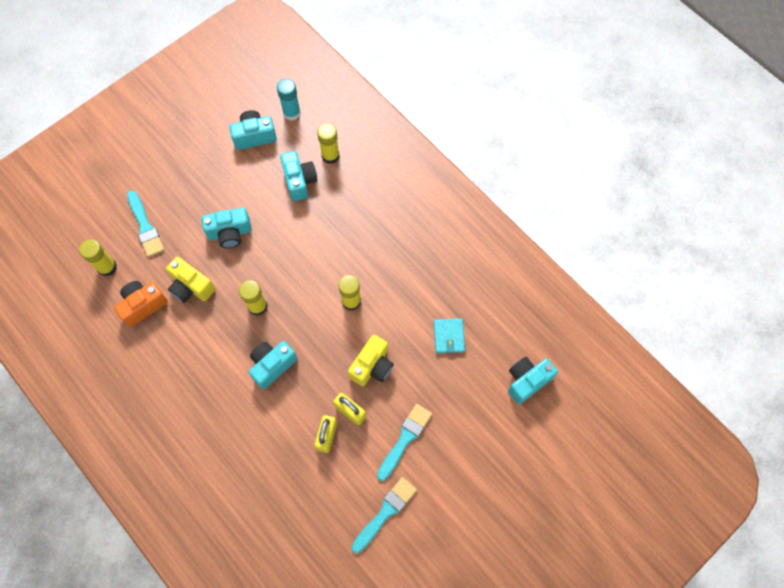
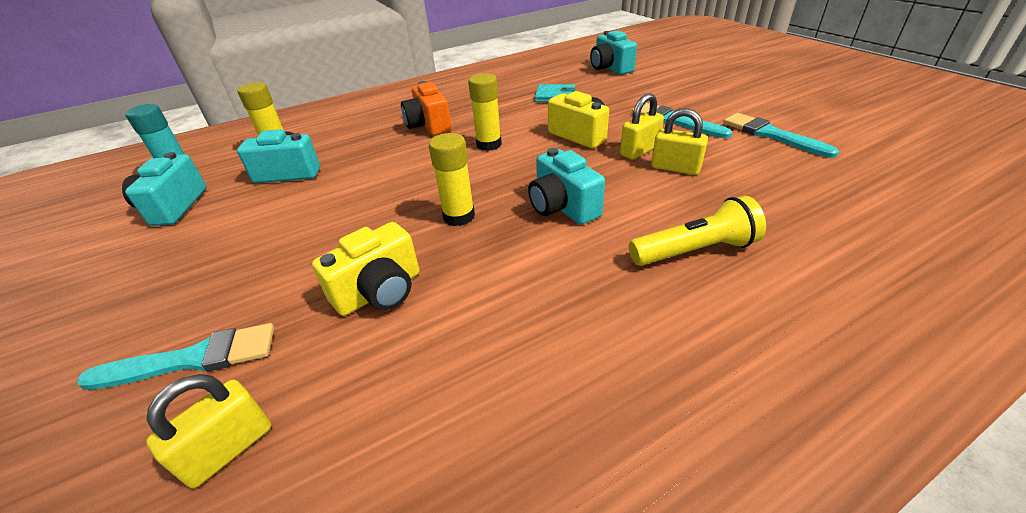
camera: 75 degrees left, 30 degrees down
yellow glue stick [79,240,117,276] -> yellow padlock [146,374,272,488]
orange camera [114,281,168,327] -> orange camera moved to [401,81,452,136]
turquoise camera [202,208,252,248] -> none
none -> yellow flashlight [629,196,766,266]

